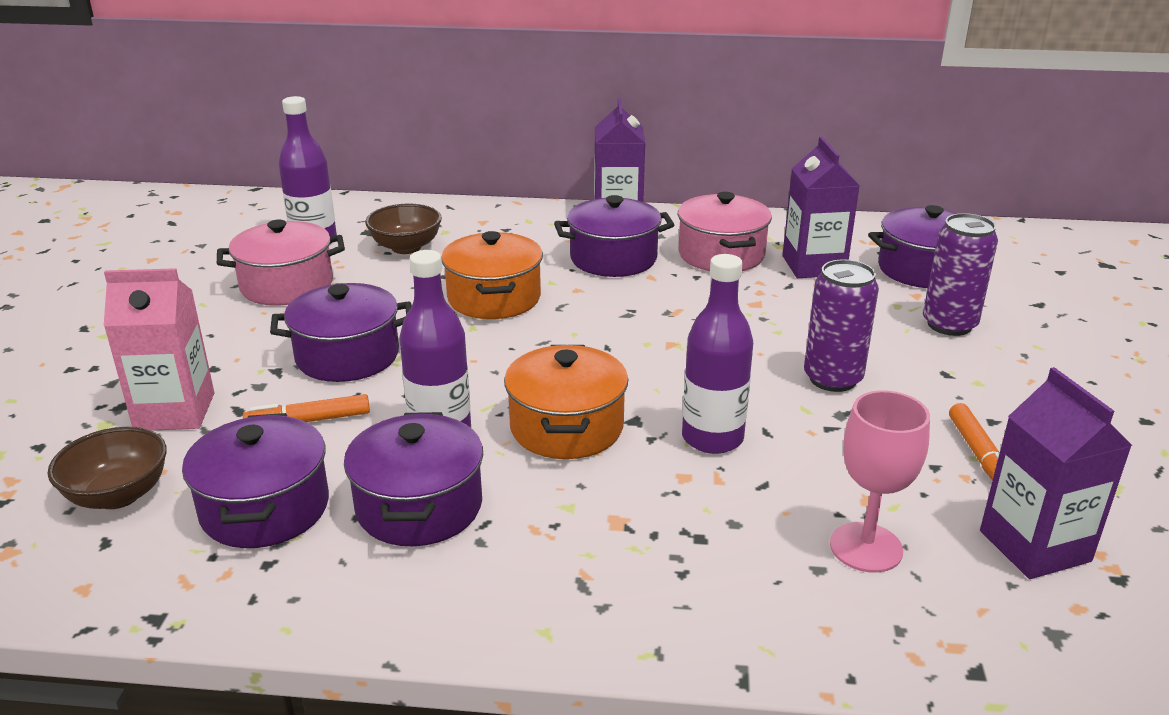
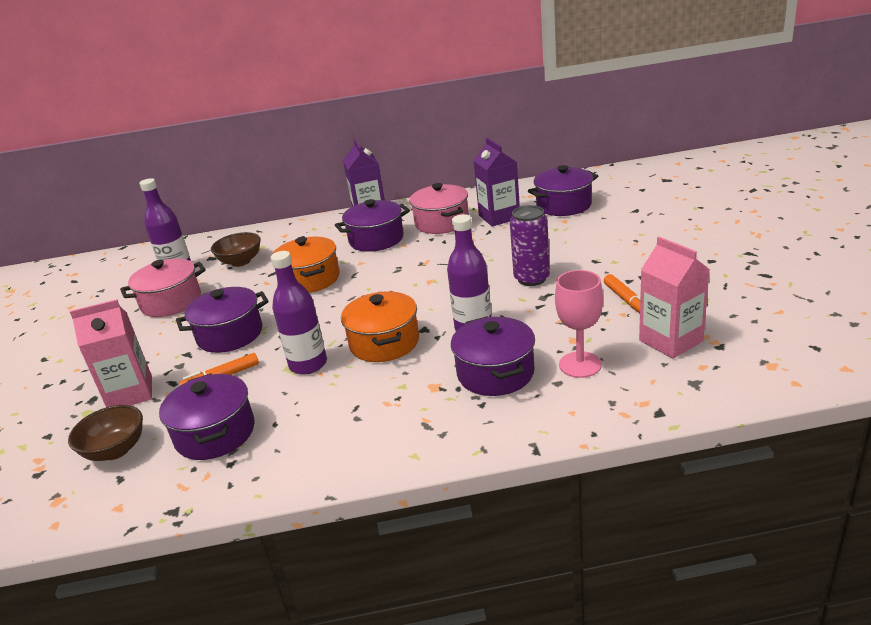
camera: 10 degrees left, 0 degrees up
purple pot [344,412,483,546] -> purple pot moved to [451,316,535,396]
purple can [923,213,998,336] -> none
purple carton [980,367,1132,579] -> pink carton [639,237,710,359]

